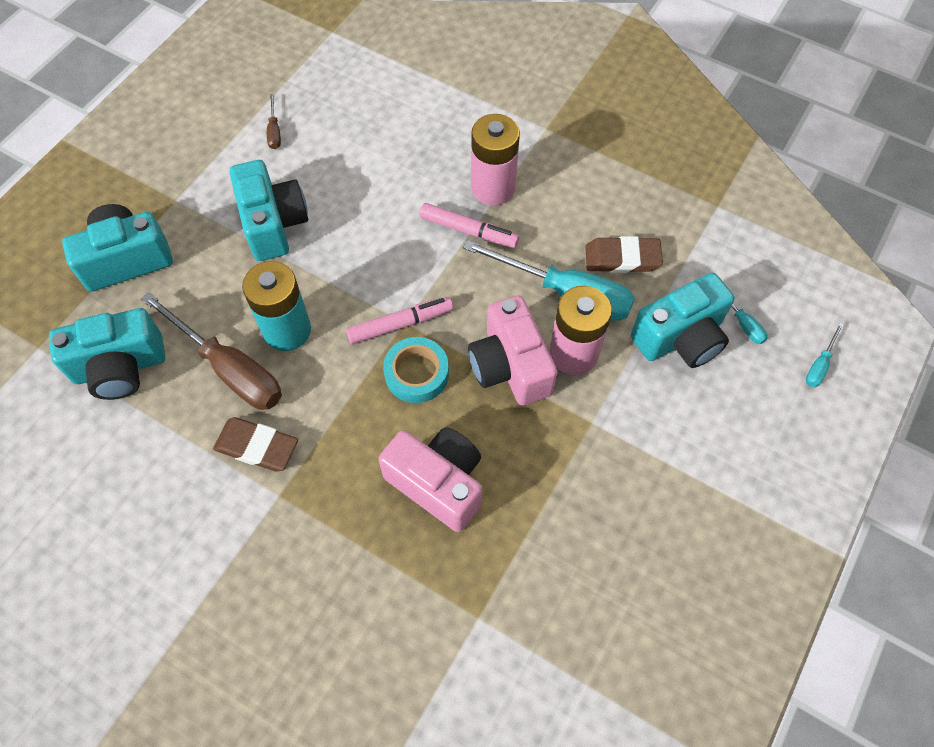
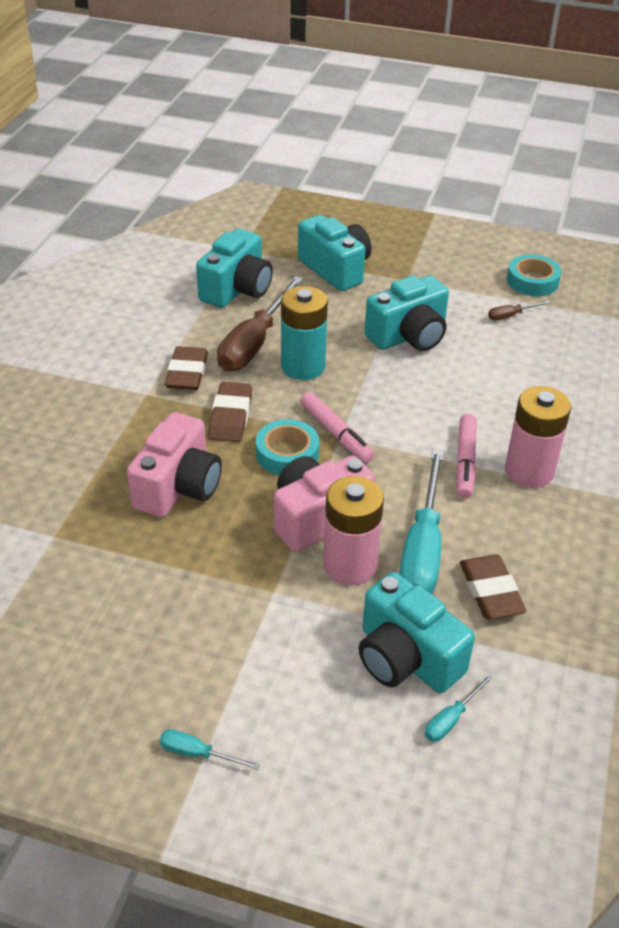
camera: 75 degrees right, 20 degrees down
turquoise camera [49,308,165,400] -> turquoise camera turned 120 degrees counterclockwise [196,229,273,308]
turquoise screwdriver [806,323,844,387] -> turquoise screwdriver moved to [160,729,260,770]
none -> brown eraser [208,382,252,442]
none -> turquoise tape [507,254,561,296]

